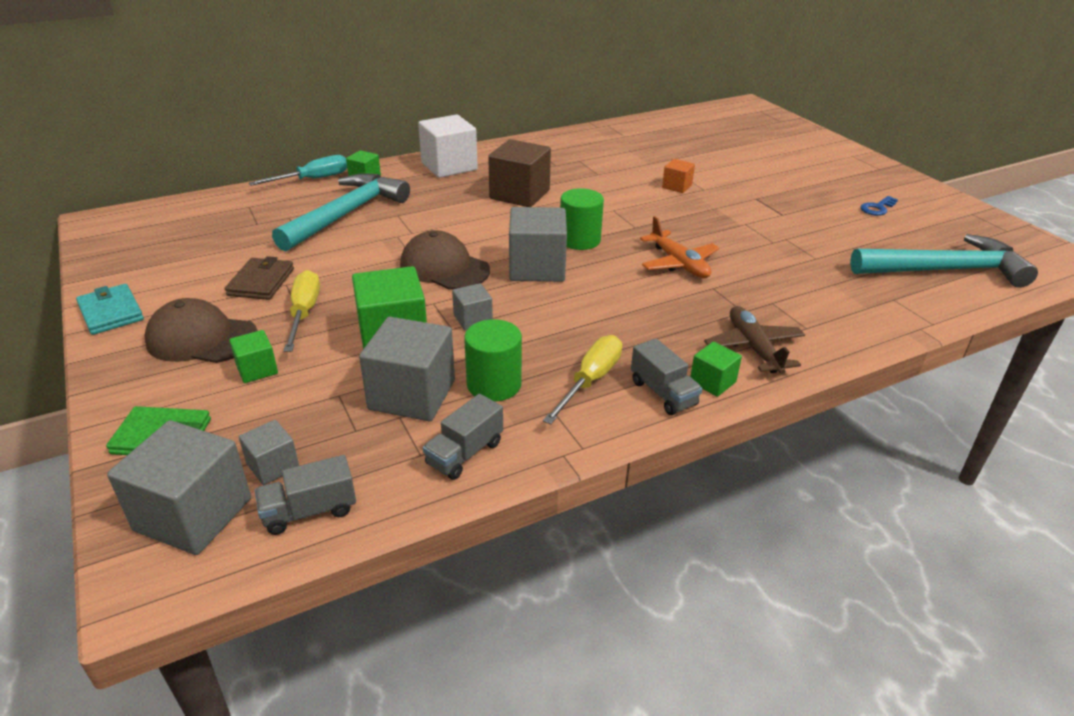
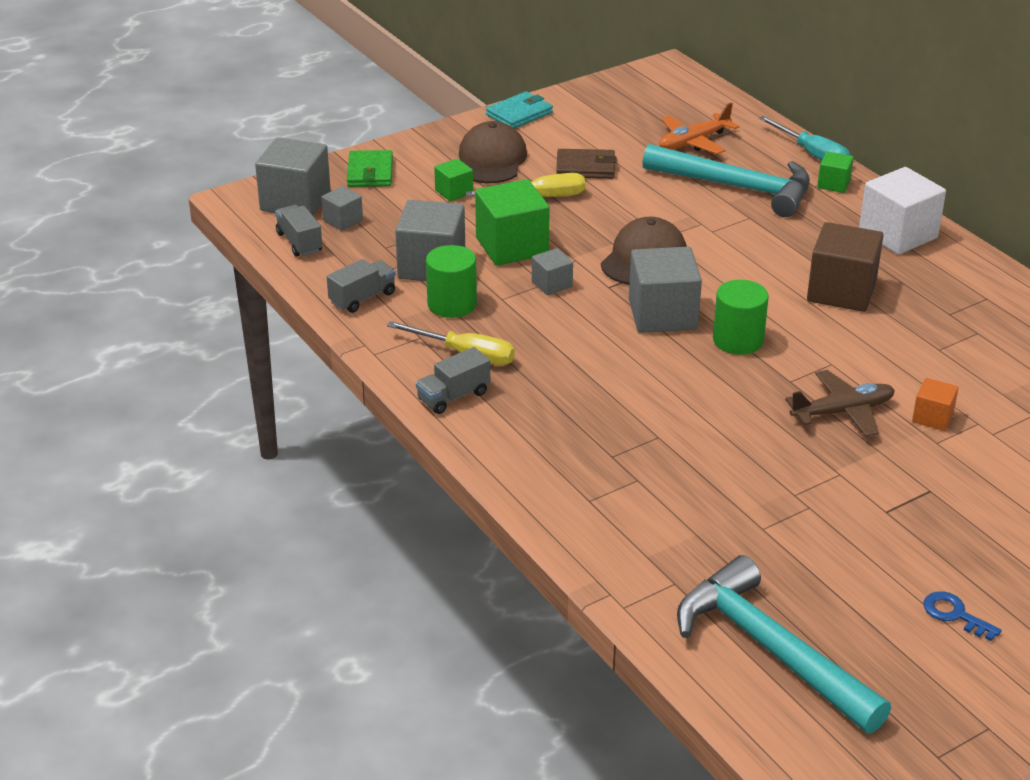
camera: 85 degrees right, 0 degrees up
grey truck [423,394,503,480] -> grey truck turned 105 degrees clockwise [327,259,396,313]
orange plane [640,216,719,278] -> orange plane moved to [659,102,739,154]
green cube [690,342,742,397] -> none
brown plane [704,306,805,374] -> brown plane moved to [785,370,895,436]
turquoise hammer [850,234,1038,288] -> turquoise hammer turned 150 degrees clockwise [677,555,891,733]

